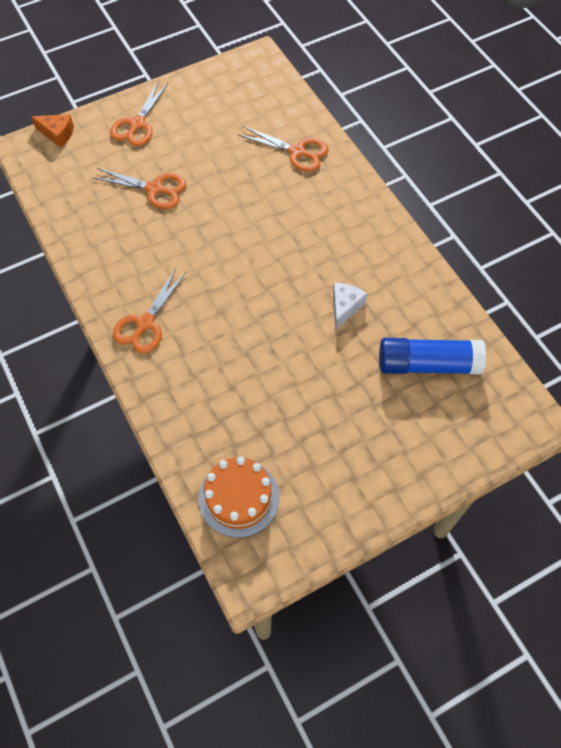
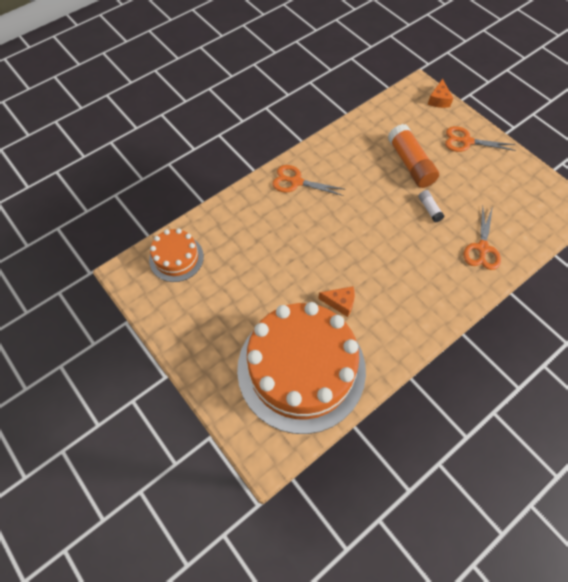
camera: 80 degrees right, 0 degrees up
orange scissors [93,168,186,209] -> orange glue stick [388,124,439,188]
white cheese [333,283,367,330] -> orange cheese [318,286,355,317]
blue glue stick [379,338,486,375] -> orange cake [237,302,366,434]
none -> white glue stick [418,190,444,223]

